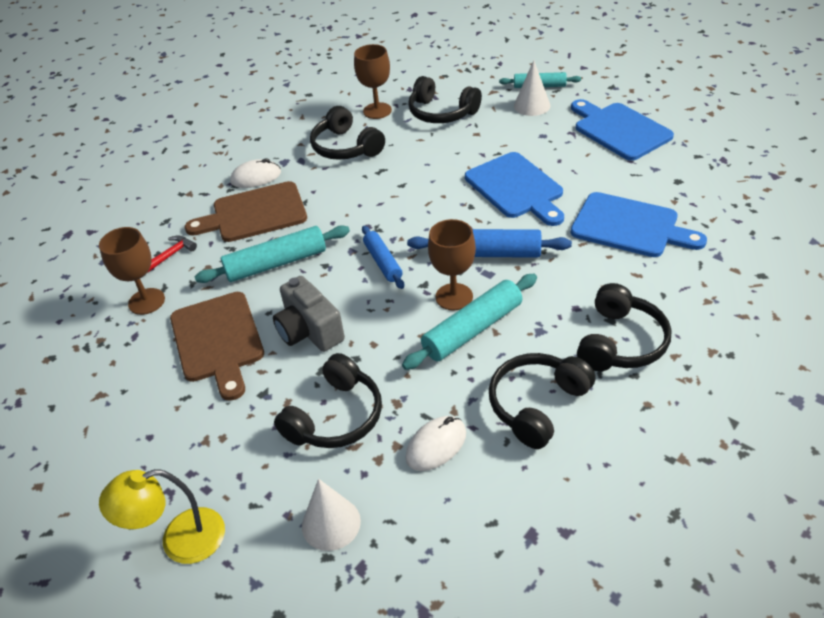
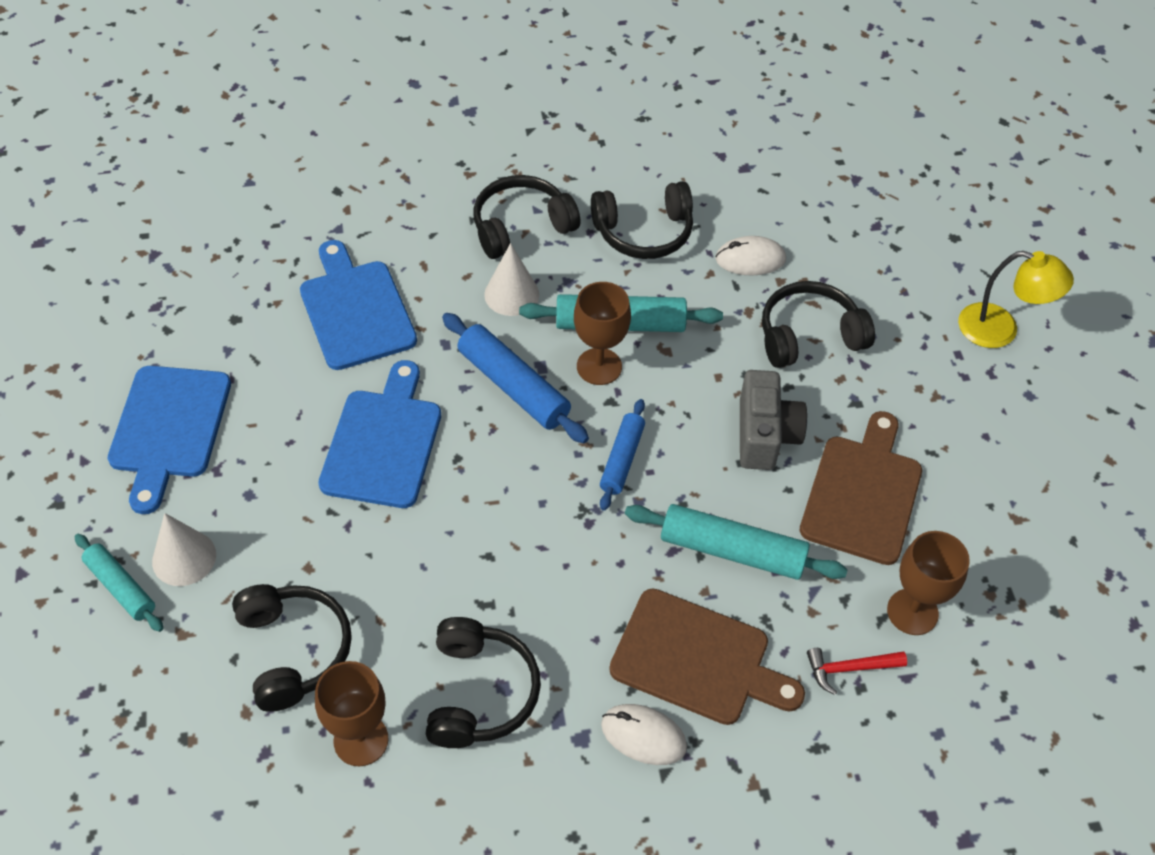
camera: 145 degrees left, 10 degrees up
white cone [302,479,361,551] -> white cone moved to [484,243,539,316]

